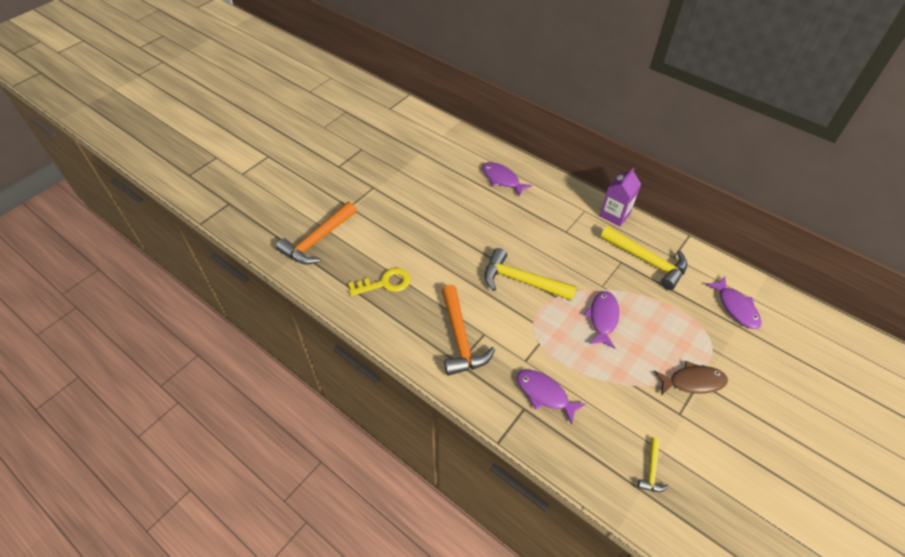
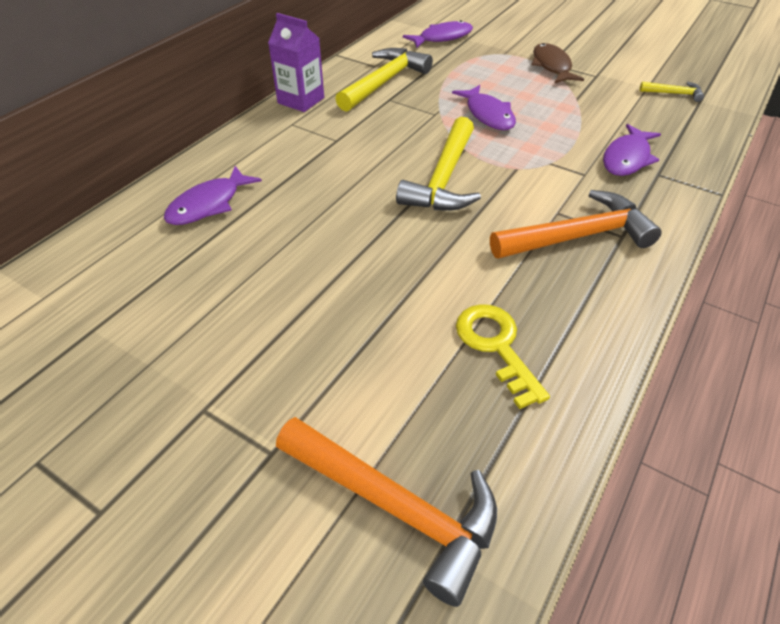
camera: 95 degrees left, 5 degrees down
purple fish [584,291,619,349] -> purple fish turned 120 degrees counterclockwise [452,85,516,130]

